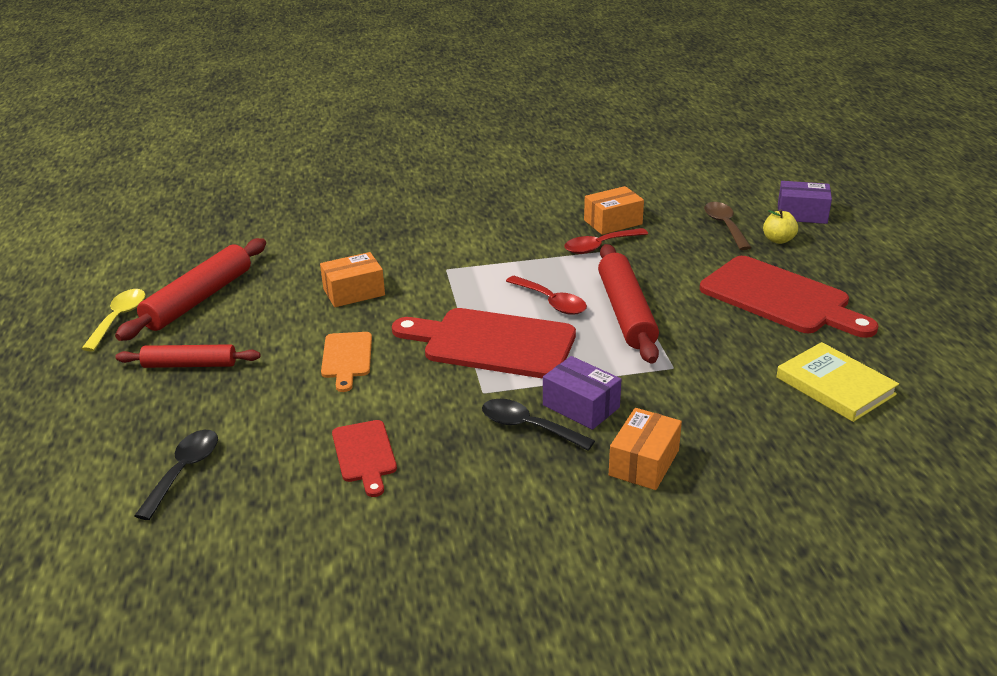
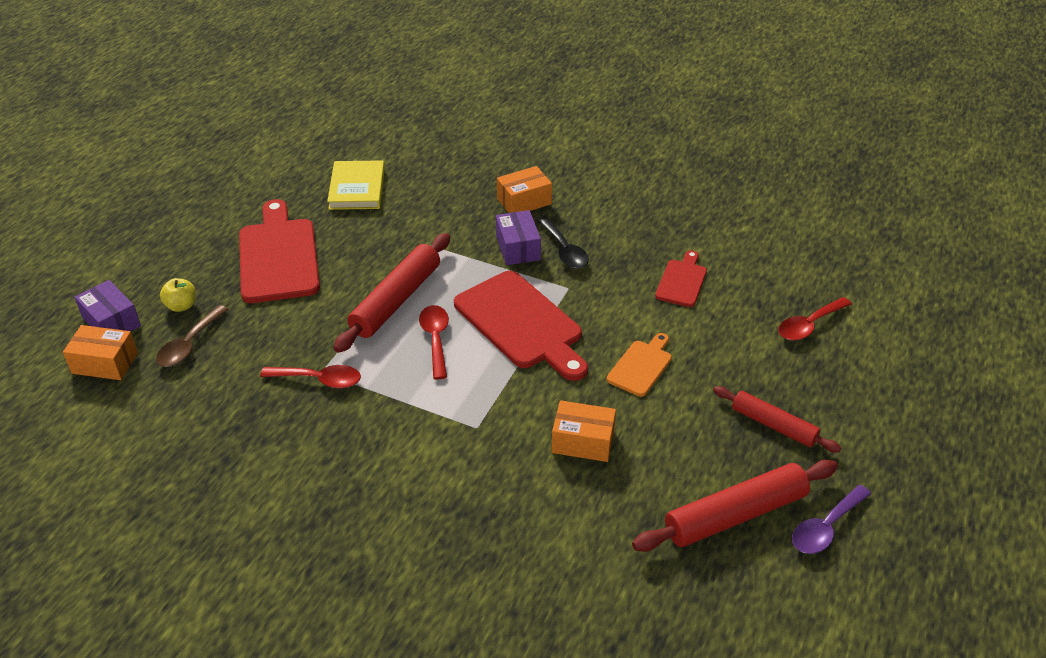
camera: 145 degrees left, 10 degrees up
yellow spoon [81,289,146,351] -> purple spoon [792,485,871,554]
black spoon [134,430,218,520] -> red spoon [778,297,852,340]
orange box [584,186,644,235] -> orange box moved to [63,325,138,380]

